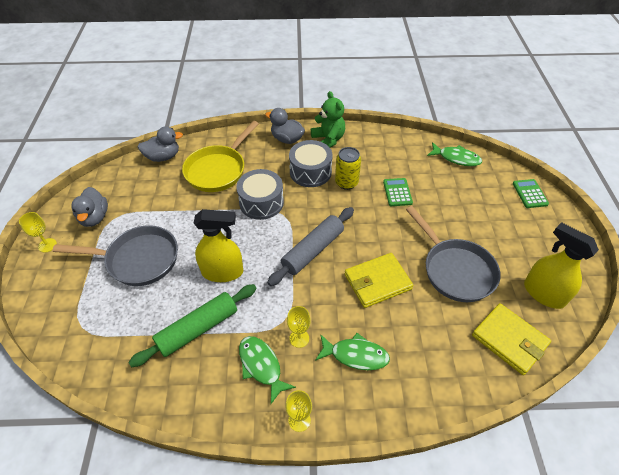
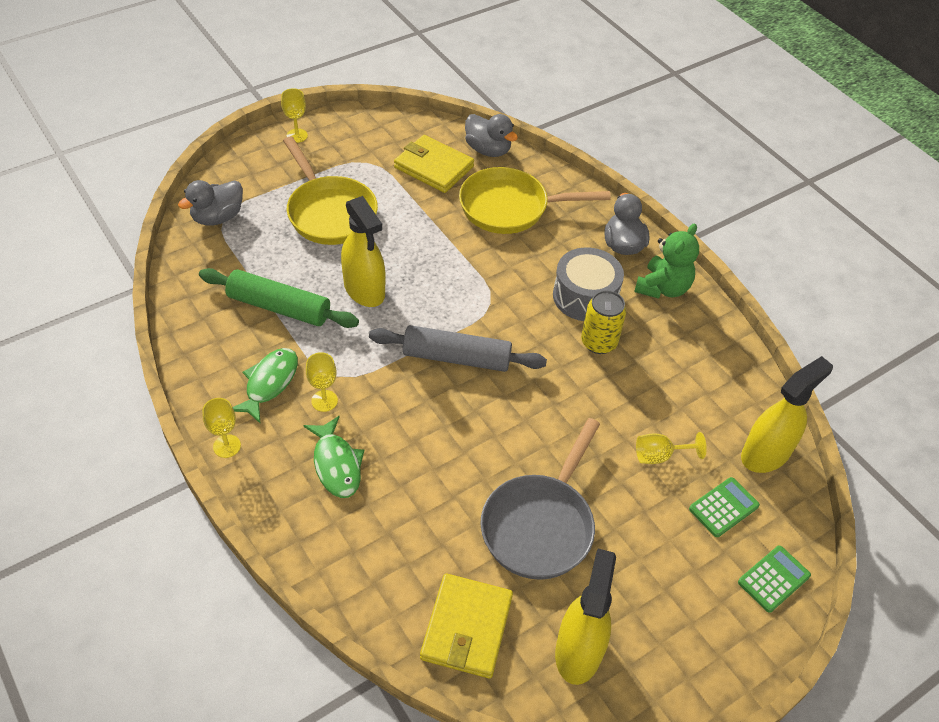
camera: 55 degrees right, 0 degrees up
grey pan [52,225,178,286] -> yellow pan [283,137,378,245]
grey duck [71,187,108,227] -> grey duck moved to [178,180,243,226]
grey drum [237,169,284,220] -> none
yellow wallet [345,253,414,308] -> yellow wallet moved to [394,135,474,193]
green calculator [383,178,413,206] -> green calculator moved to [689,477,760,537]
green fish [427,142,482,166] -> yellow spray bottle [741,356,833,473]
none -> yellow goblet [636,432,707,464]

